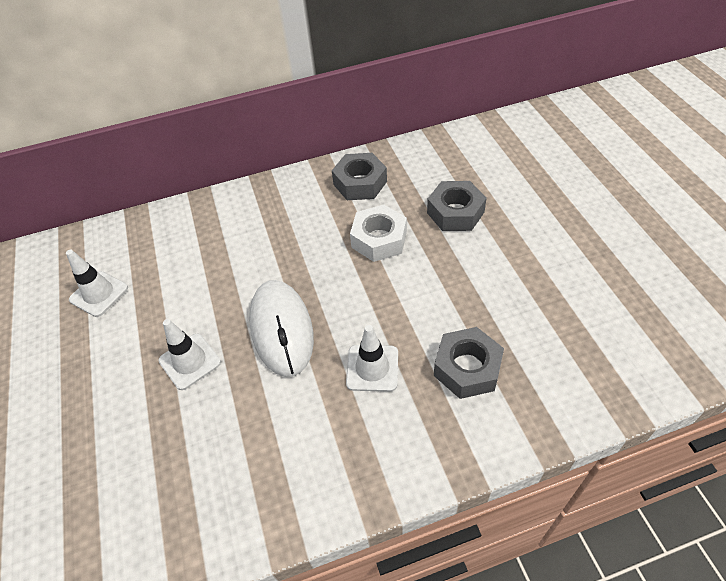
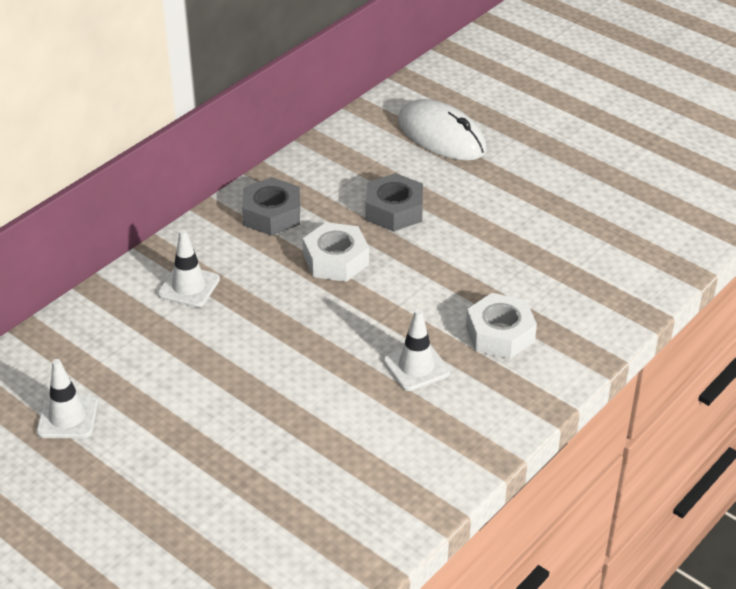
camera: 35 degrees left, 10 degrees down
white traffic cone [159,319,221,390] -> white traffic cone moved to [158,229,220,308]
white mouse [249,280,314,377] -> white mouse moved to [398,99,487,161]
grey nut [434,327,504,399] -> white nut [466,293,537,359]

